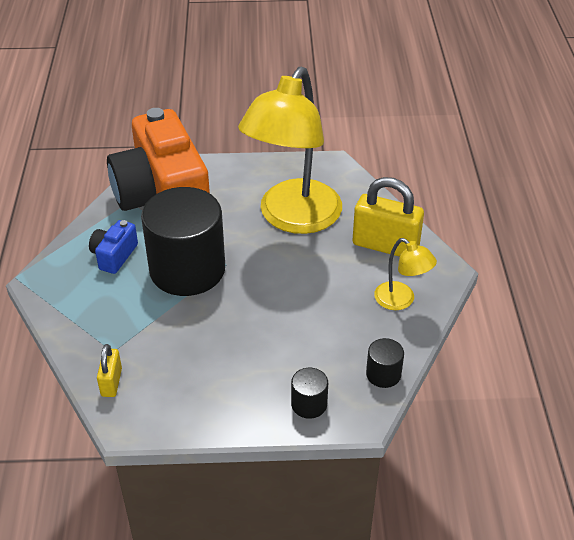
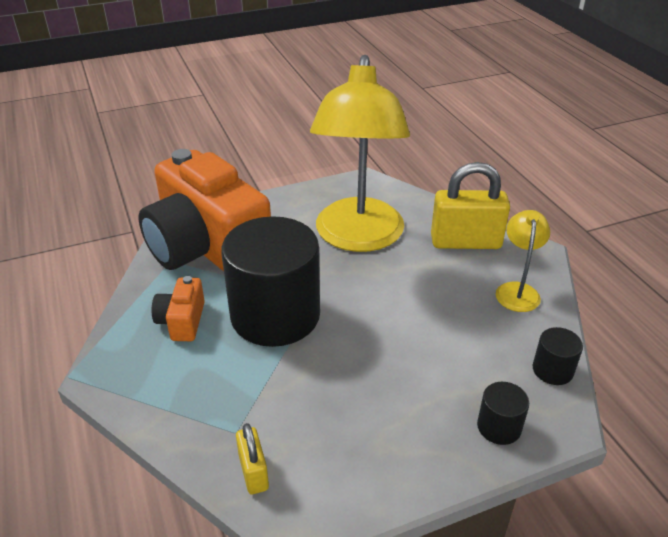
camera: 20 degrees left, 5 degrees down
blue camera [89,220,138,274] -> orange camera [152,276,205,341]
yellow lamp [374,238,437,310] -> yellow lamp turned 105 degrees counterclockwise [496,210,550,312]

